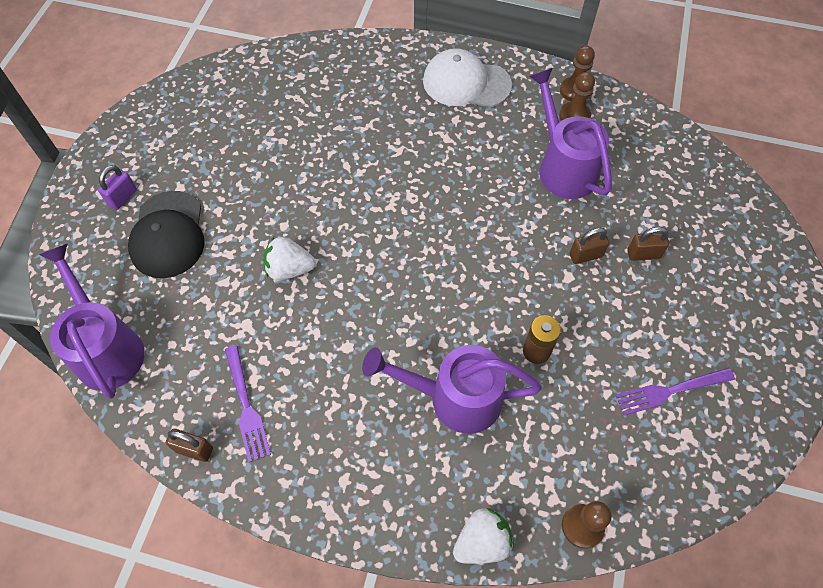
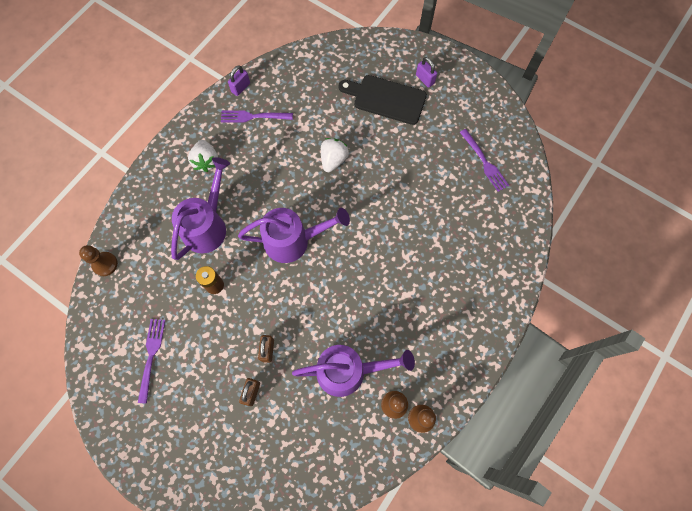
camera: 110 degrees right, 10 degrees up
purple watering can [39,243,145,399] -> purple watering can moved to [238,208,350,263]
black cap [128,191,205,278] -> black cutting board [339,75,427,125]
brown padlock [166,429,213,462] -> purple padlock [228,66,250,96]
white cap [423,48,512,108] -> none
white strawberry [453,508,514,564] -> white strawberry moved to [188,140,218,172]
none -> purple fork [460,129,509,192]

